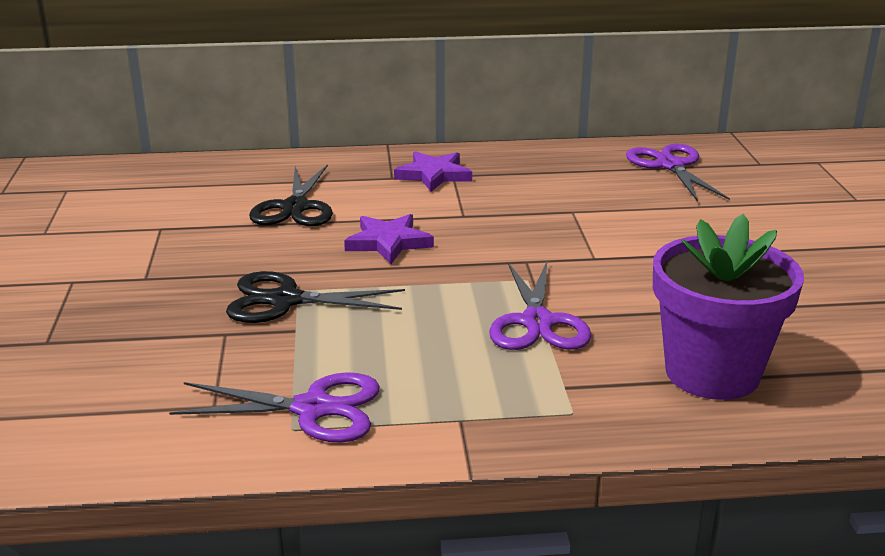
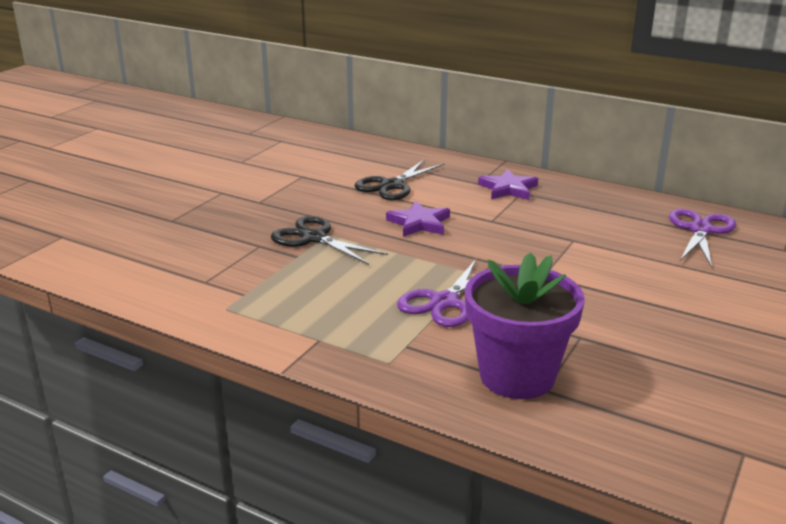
camera: 35 degrees right, 0 degrees up
purple scissors [169,372,380,443] -> none

